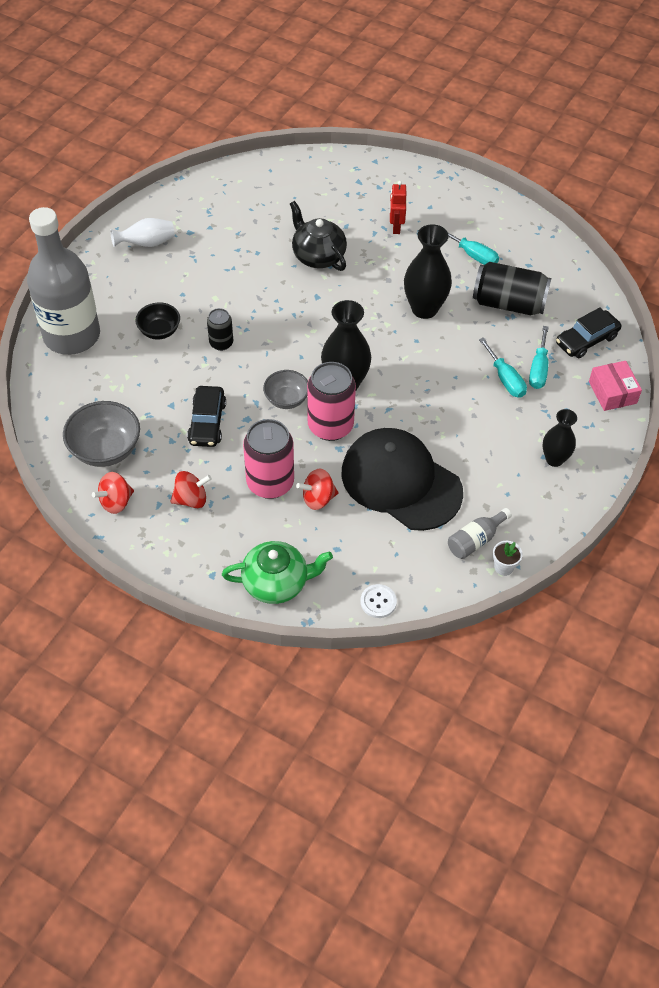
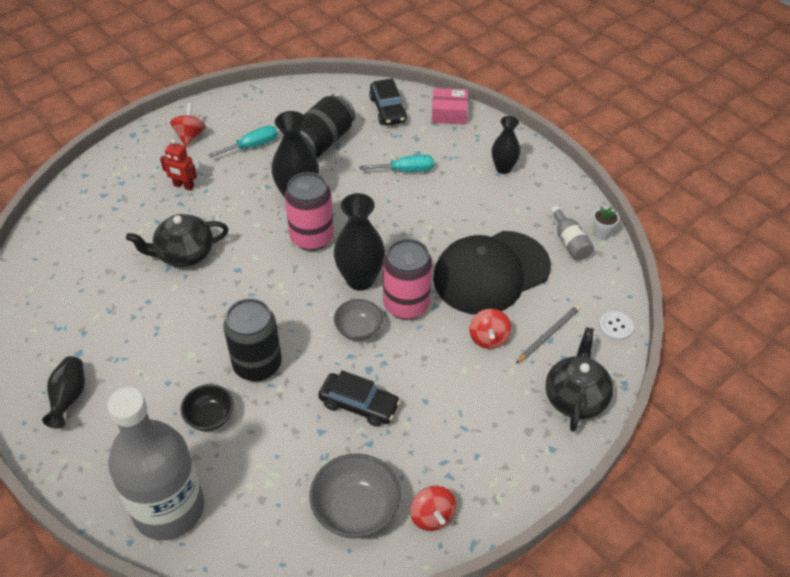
camera: 70 degrees left, 5 degrees down
white vase [110,218,175,247] -> black vase [42,356,85,429]
red spinning top [170,471,212,508] -> red spinning top moved to [170,103,206,147]
black can [207,308,233,351] -> black can [223,298,282,382], size x1.82
green teapot [222,541,333,604] -> black teapot [546,327,613,432]
pink can [243,419,294,499] -> pink can moved to [285,172,334,251]
turquoise screwdriver [529,326,549,389] -> none
none -> grey pencil [515,305,580,364]

